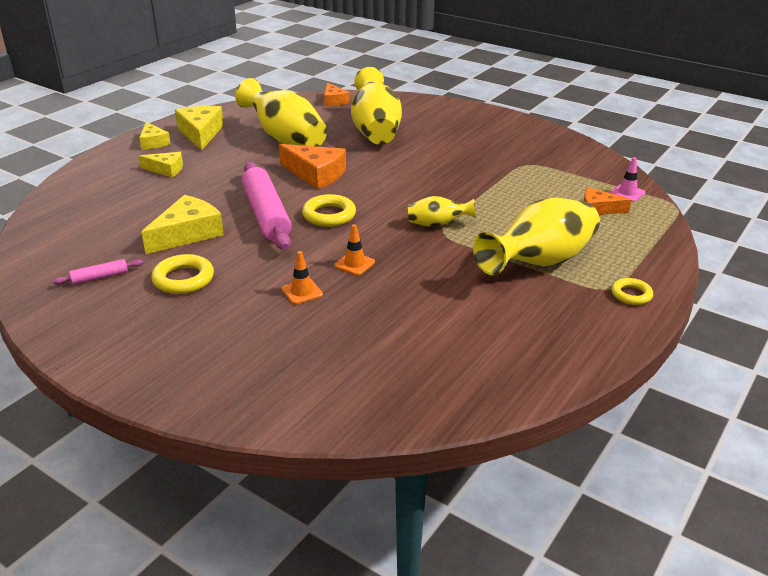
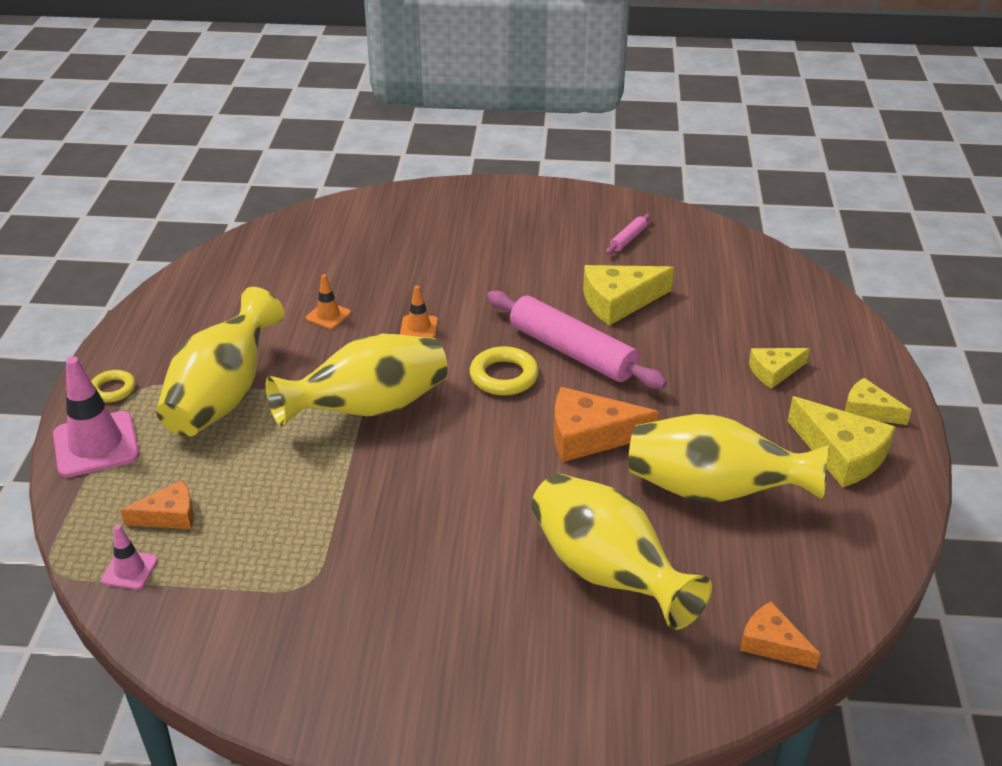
camera: 150 degrees right, 5 degrees up
yellow cheese [141,195,224,254] -> yellow cheese turned 60 degrees clockwise [583,265,674,326]
yellow ring [151,254,214,294] -> none
orange traffic cone [281,251,323,304] -> orange traffic cone moved to [306,274,351,329]
yellow vase [408,196,476,227] -> yellow vase [266,334,448,427], size x2.01
none -> pink traffic cone [53,356,139,478]

